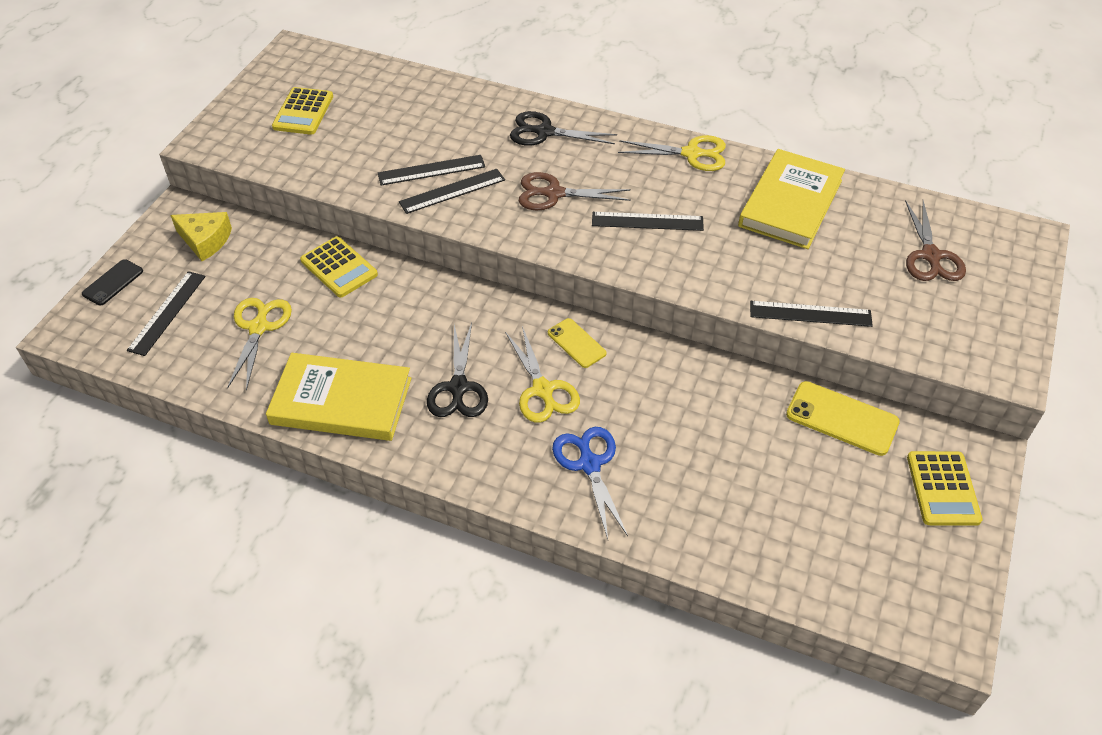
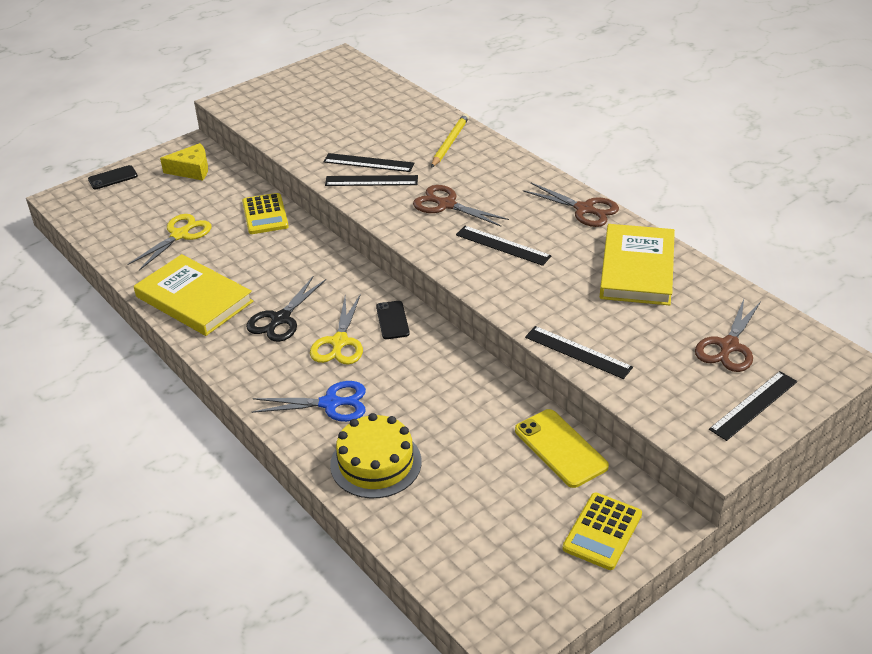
camera: 30 degrees right, 10 degrees down
black ruler [127,271,205,356] -> black ruler moved to [709,371,797,441]
yellow cheese [170,212,232,261] -> yellow cheese turned 60 degrees counterclockwise [160,143,208,181]
yellow calculator [272,87,333,135] -> none
black scissors [510,111,617,146] -> none
yellow phone [548,318,606,368] -> black phone [376,301,410,339]
blue scissors [552,427,628,539] -> blue scissors turned 75 degrees clockwise [252,381,366,422]
yellow scissors [618,135,726,171] -> brown scissors [523,183,619,227]
yellow book [738,149,845,249] -> yellow book turned 45 degrees counterclockwise [600,224,675,305]
none -> yellow cake [330,413,422,499]
none -> yellow pencil [431,113,469,168]

